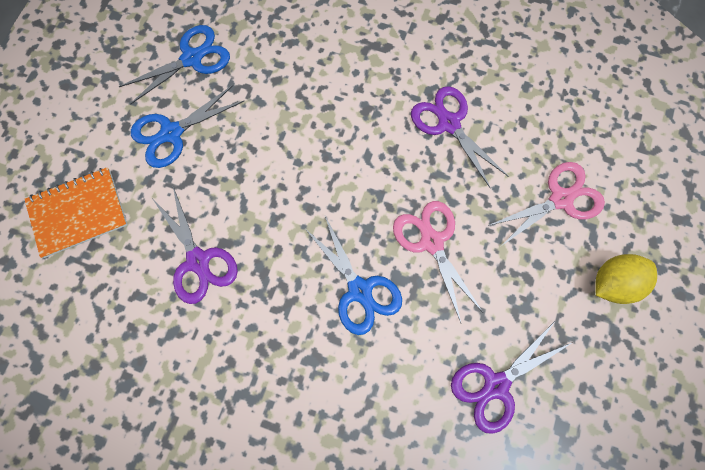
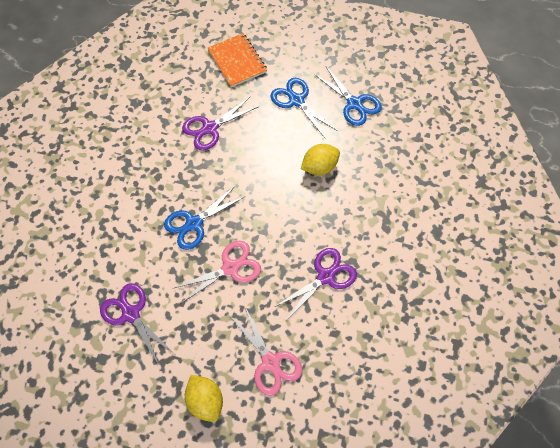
camera: 85 degrees right, 10 degrees down
none -> yellow lemon [301,144,340,175]

